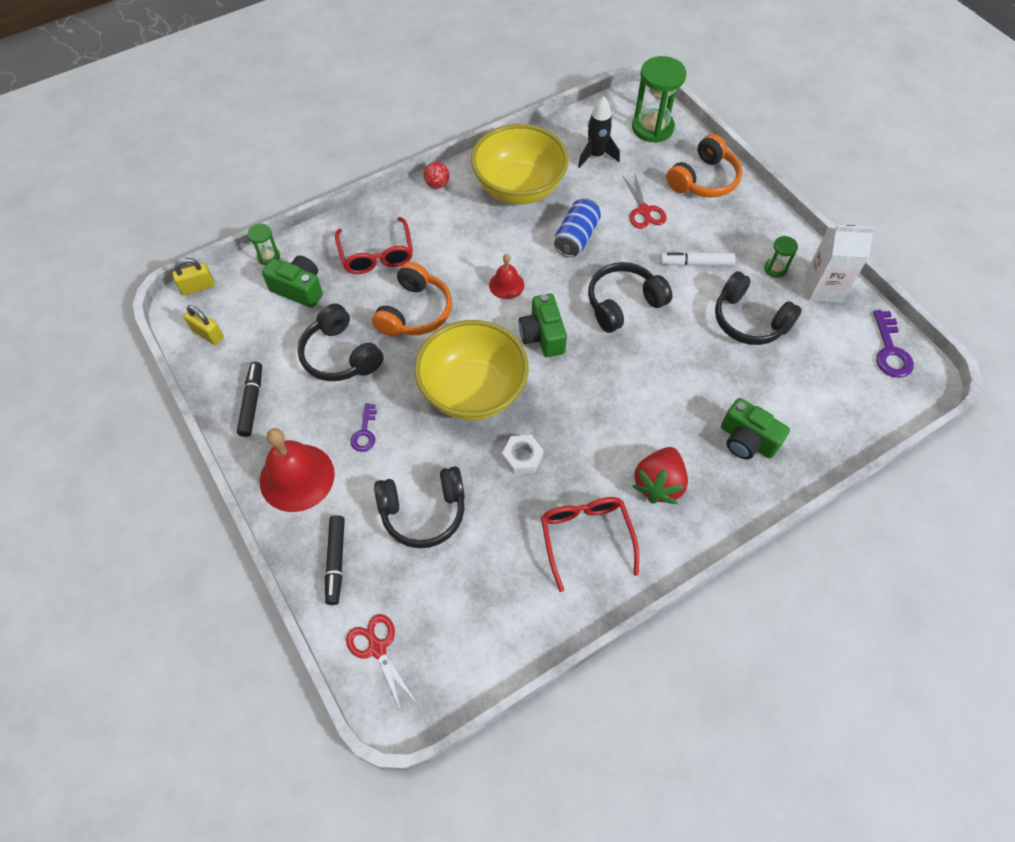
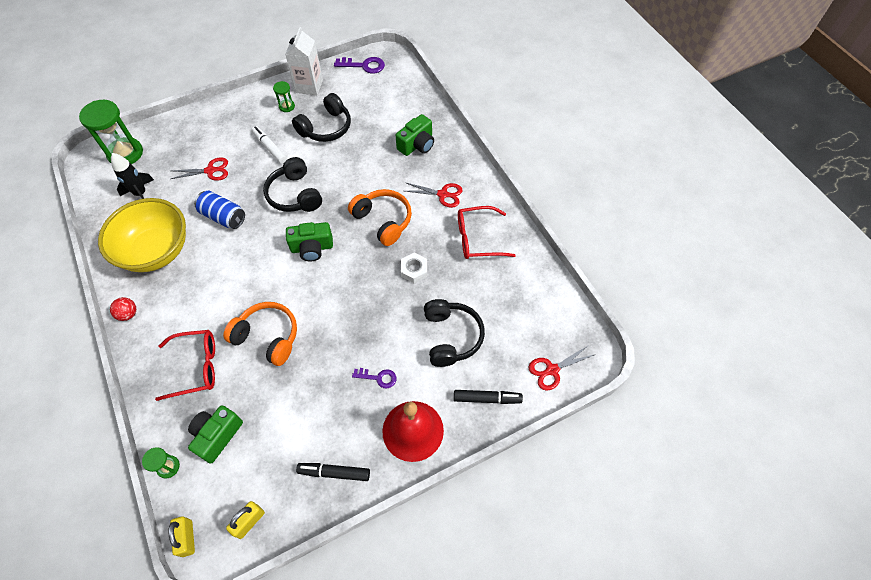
camera: 85 degrees left, 0 degrees up
black headphones [297,303,384,381] -> none
yellow bowl [414,320,529,420] -> none
red bell [489,254,524,299] -> none
red strawberry [632,447,688,504] -> red scissors [405,183,463,208]
white marker [660,252,736,266] -> white marker turned 135 degrees clockwise [251,126,287,164]
orange headphones [666,134,742,198] -> orange headphones moved to [348,189,412,246]

